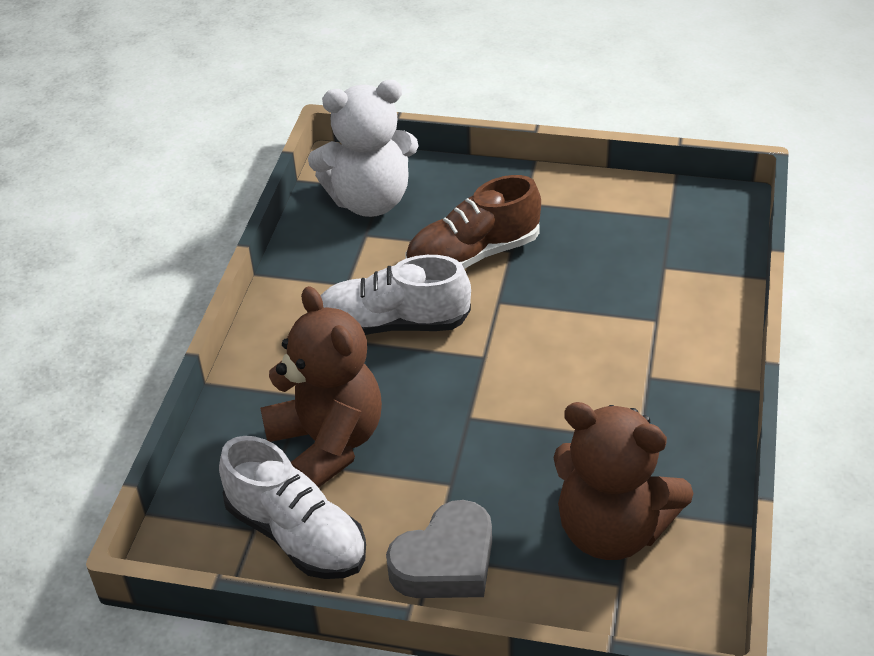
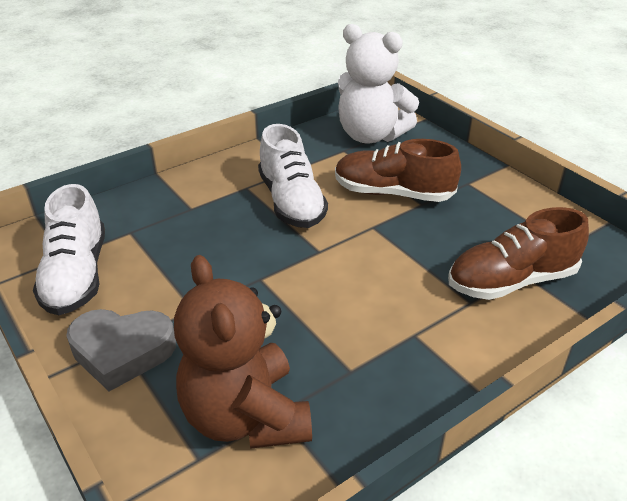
camera: 40 degrees right, 5 degrees down
brown teddy bear [260,286,382,488] -> none
white shoe [320,255,471,335] -> white shoe turned 150 degrees counterclockwise [258,124,328,228]
none -> brown shoe [448,207,589,300]

